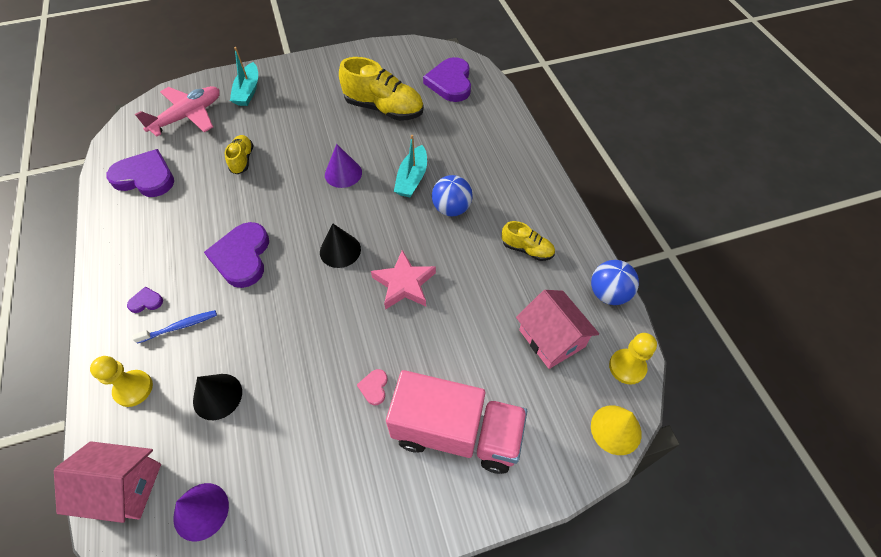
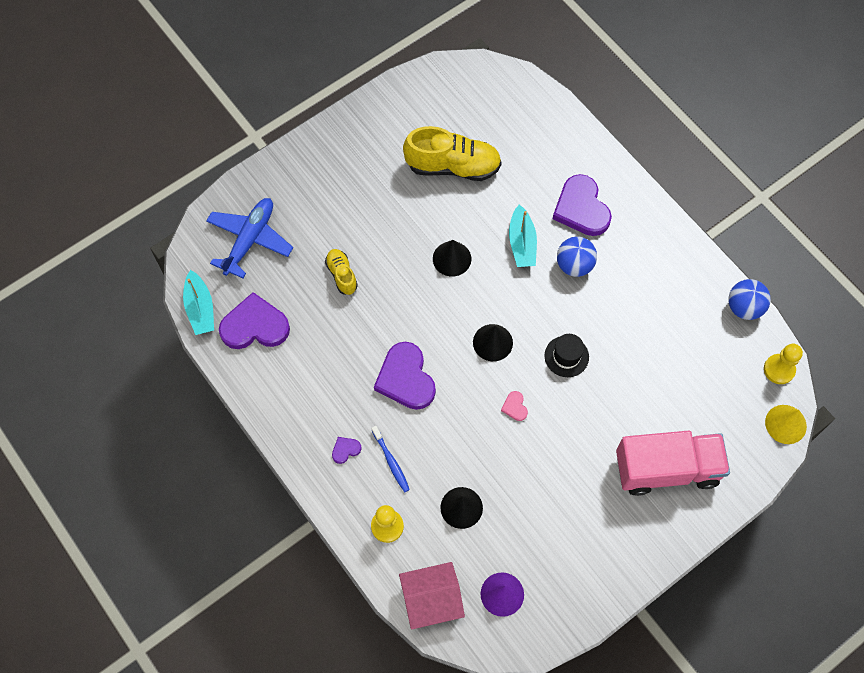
camera: 20 degrees left, 10 degrees up
blue toothbrush [132,310,217,344] -> blue toothbrush turned 105 degrees clockwise [372,426,410,492]
pink plane [135,86,220,137] -> blue plane [206,198,293,278]
turquoise boat [230,47,258,106] -> turquoise boat moved to [183,270,214,335]
purple cone [325,144,362,188] -> black cone [433,240,472,276]
pink heart [357,369,388,405] -> pink heart moved to [501,391,528,421]
pink star [371,250,436,310] -> black hat [544,334,589,377]
purple heart [423,57,471,102] -> purple heart moved to [553,174,612,236]
yellow shoe [502,221,555,261] -> none
pink house [516,290,599,369] -> none

